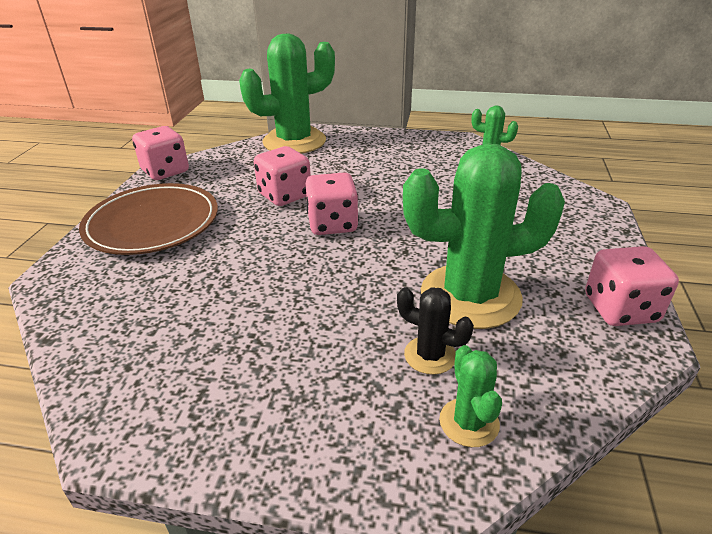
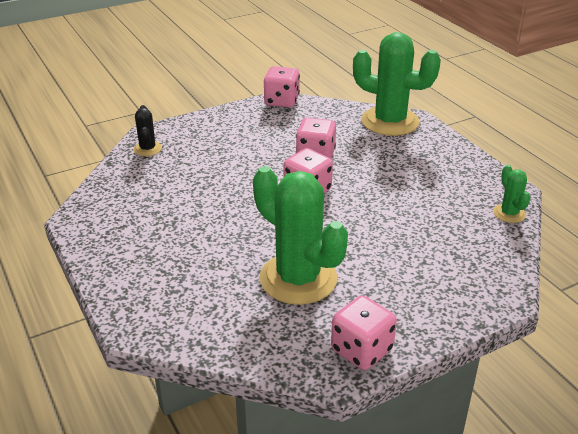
camera: 50 degrees right, 0 degrees up
brown plate [79,183,218,255] -> none
black cactus [397,287,474,375] -> black cactus moved to [133,105,162,156]
green cactus [439,345,502,447] -> none

